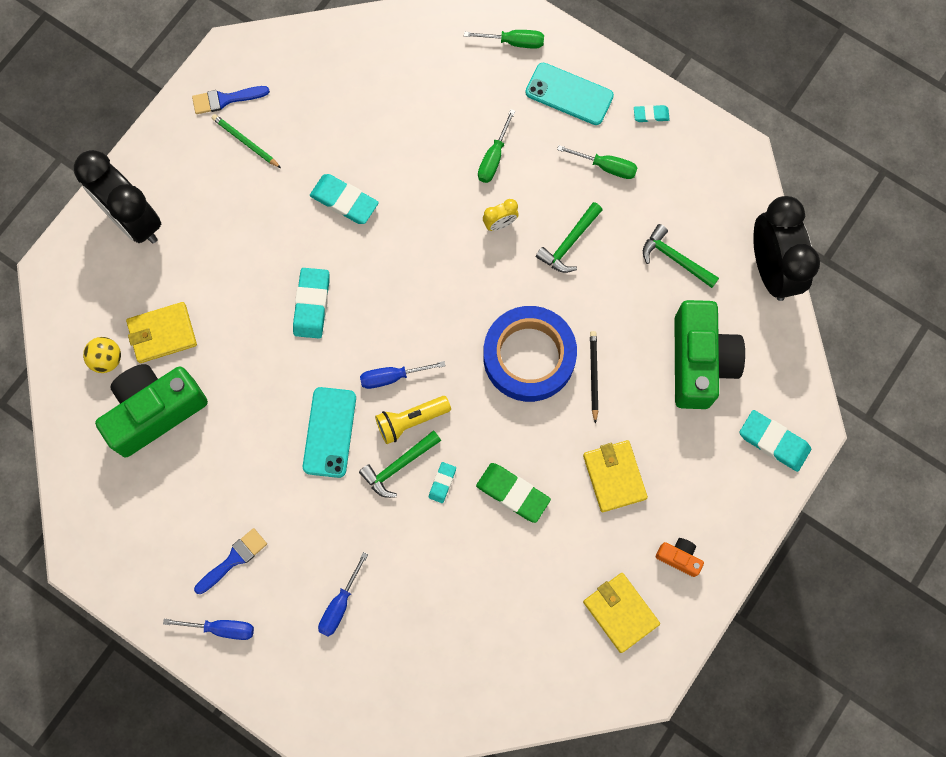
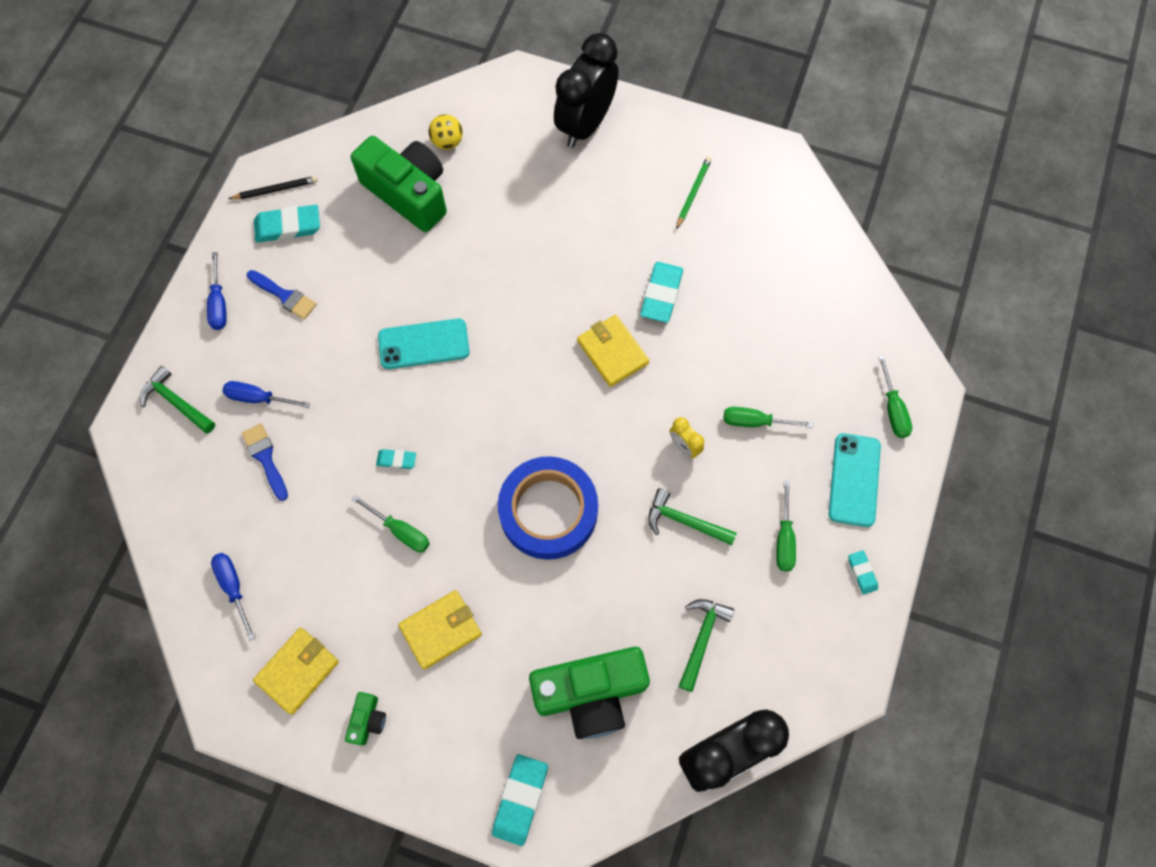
camera: 75 degrees right, 5 degrees down
yellow wallet [126,302,197,363] -> yellow wallet moved to [577,315,649,387]
blue brush [192,86,270,114] -> blue brush moved to [242,424,288,501]
turquoise eraser [293,268,329,339] -> turquoise eraser moved to [254,205,320,243]
green hammer [359,430,441,498] -> green hammer moved to [140,366,215,434]
blue screwdriver [360,361,445,389] -> blue screwdriver moved to [211,553,255,640]
yellow flashlight [375,396,451,444] -> none
green eraser [476,463,551,523] -> green screwdriver [352,495,430,552]
black pencil [590,331,598,424] -> black pencil moved to [228,176,318,199]
orange camera [656,538,704,577] -> green camera [345,692,386,746]

